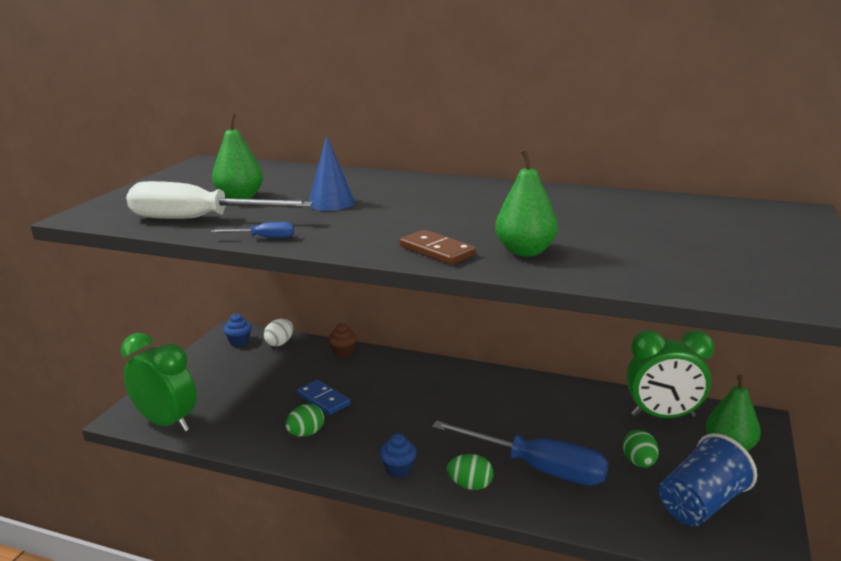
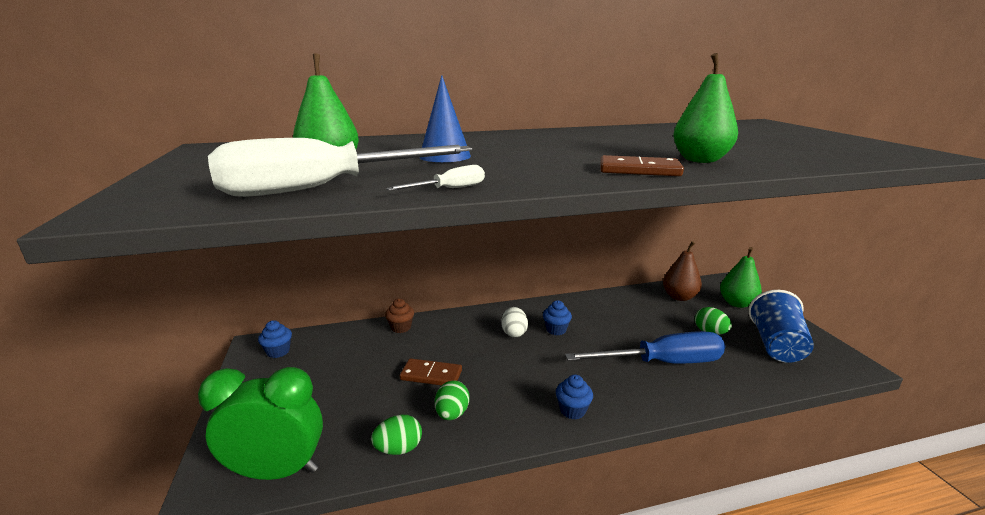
camera: 35 degrees left, 0 degrees up
blue screwdriver [211,222,294,238] -> white screwdriver [386,165,485,191]
white egg [264,319,293,346] -> white egg moved to [501,307,528,337]
blue domino [297,380,351,415] -> brown domino [400,358,462,386]
green egg [447,454,493,490] -> green egg moved to [371,415,422,455]
green clock [626,330,714,418] -> brown pear [663,241,702,301]
none -> blue cupcake [543,300,572,335]

